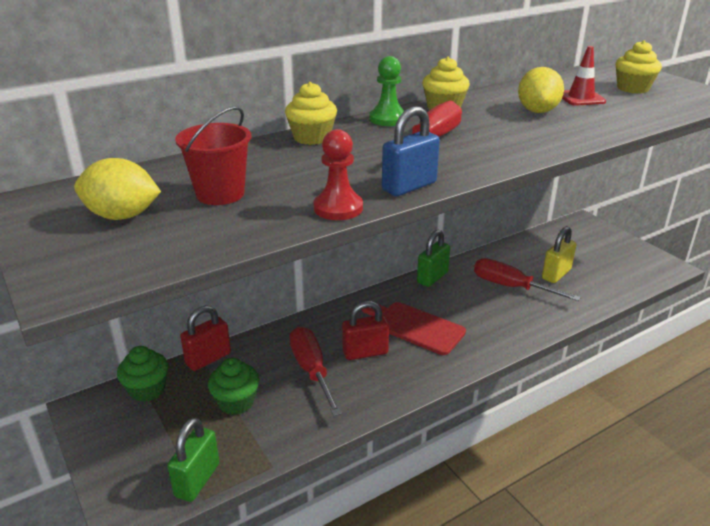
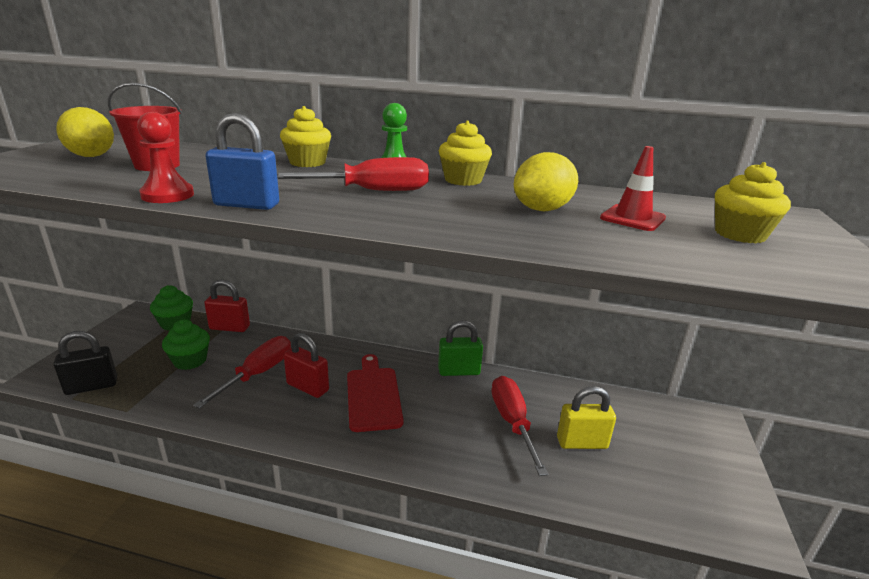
camera: 45 degrees right, 5 degrees down
green padlock [167,418,219,502] -> black padlock [54,331,117,395]

